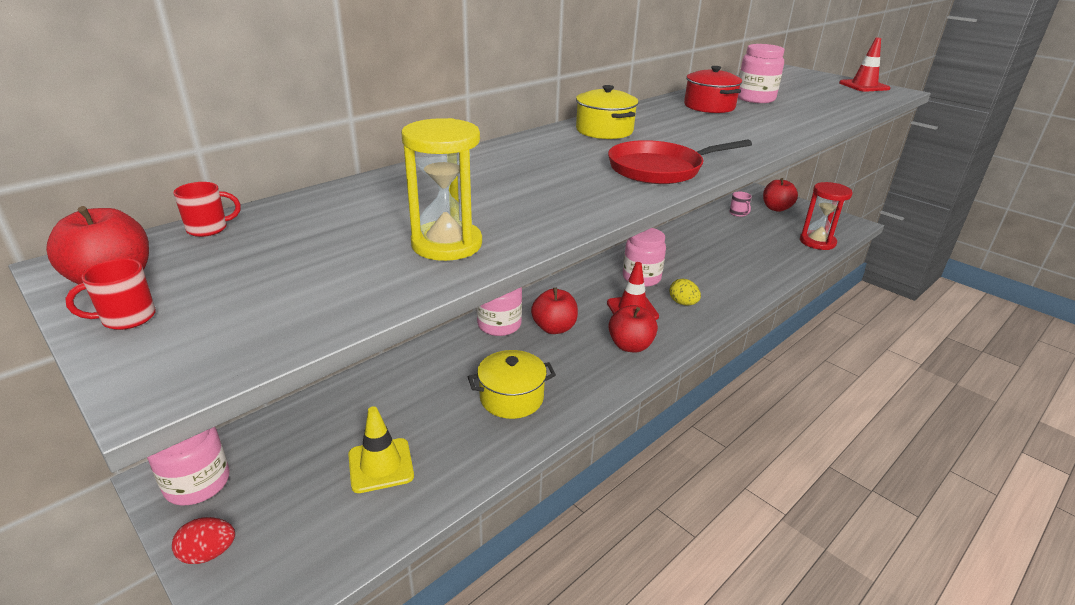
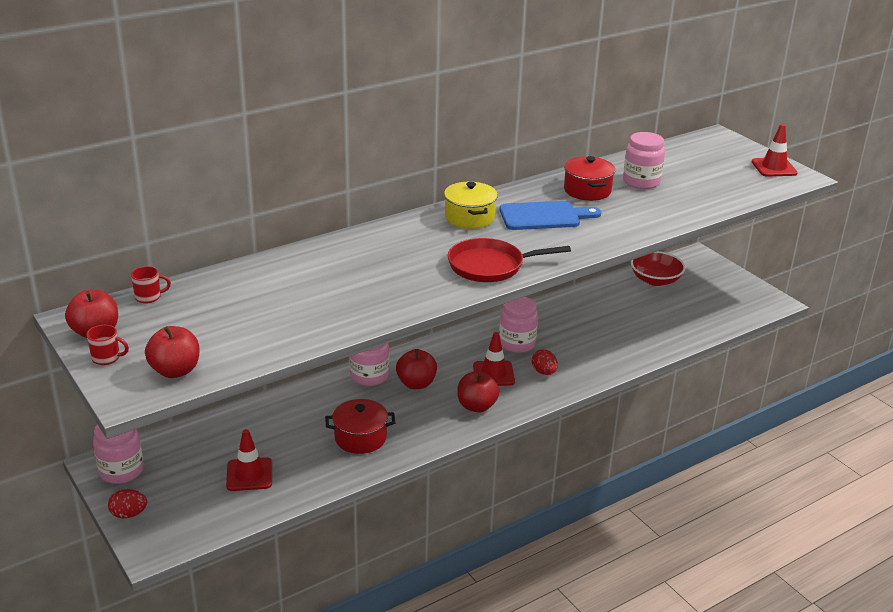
camera: 10 degrees right, 0 degrees up
red mug [65,259,156,330] -> red mug turned 150 degrees counterclockwise [87,325,129,365]
yellow traffic cone [348,406,414,493] -> red traffic cone [226,429,272,491]
yellow hourglass [401,118,482,261] -> none
yellow pot [468,350,556,419] -> red pot [325,399,395,454]
yellow egg [670,279,701,305] -> red egg [532,349,558,375]
pink mug [730,192,752,217] -> red bowl [631,251,686,286]
red apple [763,178,798,212] -> red apple moved to [145,326,199,378]
red hourglass [800,182,853,250] -> none
none -> blue cutting board [499,201,601,230]

